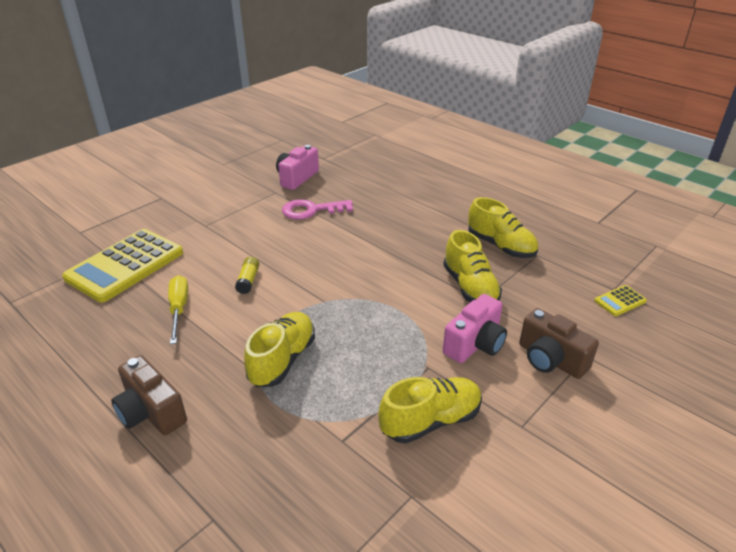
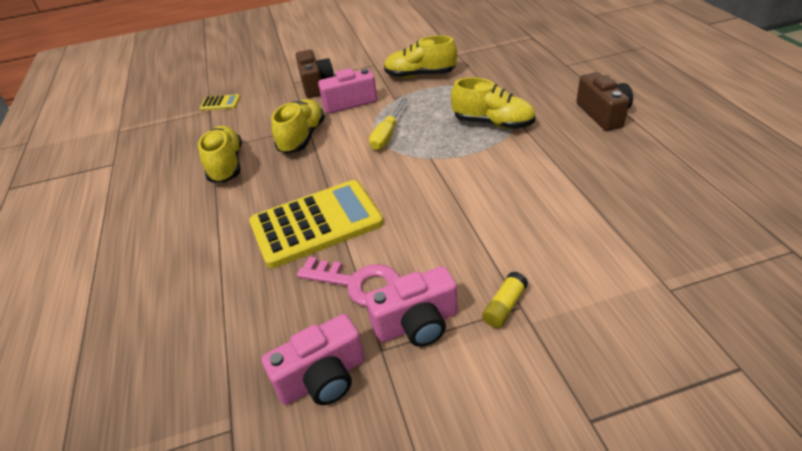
camera: 145 degrees left, 5 degrees up
yellow calculator [62,229,183,302] -> yellow calculator moved to [249,180,384,268]
yellow screwdriver [168,275,188,344] -> yellow screwdriver moved to [369,98,408,150]
yellow glue stick [235,256,259,294] -> yellow glue stick moved to [482,272,528,328]
yellow shoe [244,312,315,387] -> yellow shoe turned 120 degrees counterclockwise [451,77,535,129]
none -> pink camera [365,266,458,347]

